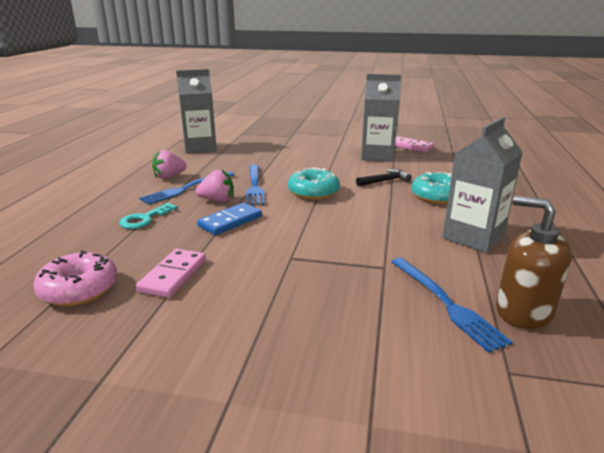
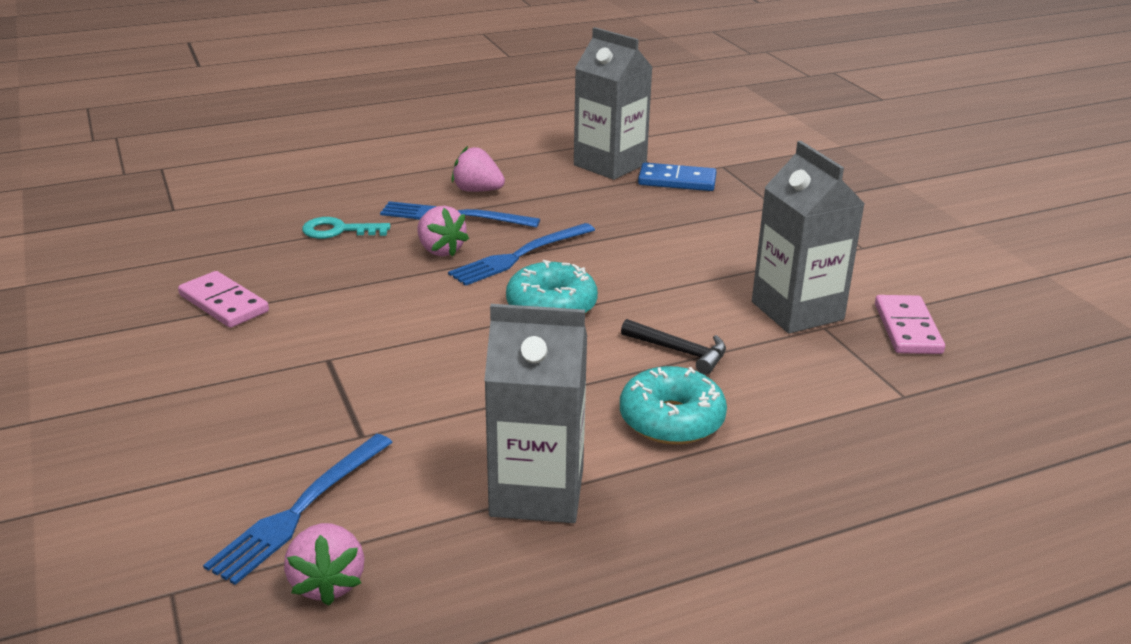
camera: 55 degrees right, 5 degrees up
pink donut [33,250,117,306] -> none
pink domino [136,249,206,298] -> pink domino turned 60 degrees clockwise [178,271,269,328]
blue domino [197,203,262,235] -> blue domino moved to [638,163,717,191]
brown soap dispenser [496,196,572,329] -> pink strawberry [284,523,364,606]

